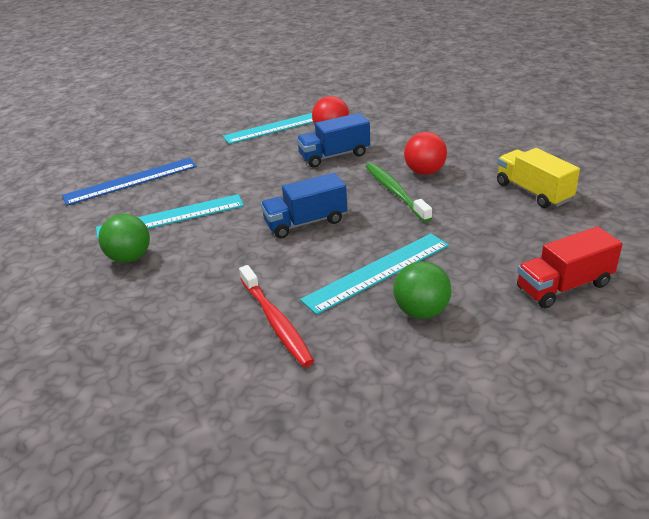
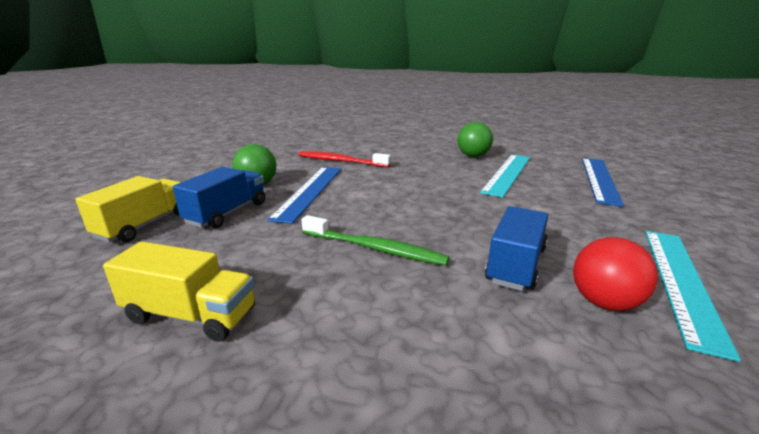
camera: 135 degrees right, 10 degrees down
blue truck [261,173,348,238] -> blue truck moved to [173,167,265,229]
turquoise ruler [300,233,449,315] -> blue ruler [267,167,341,224]
red ball [404,132,447,175] -> none
red truck [517,226,623,308] -> yellow truck [76,176,181,243]

